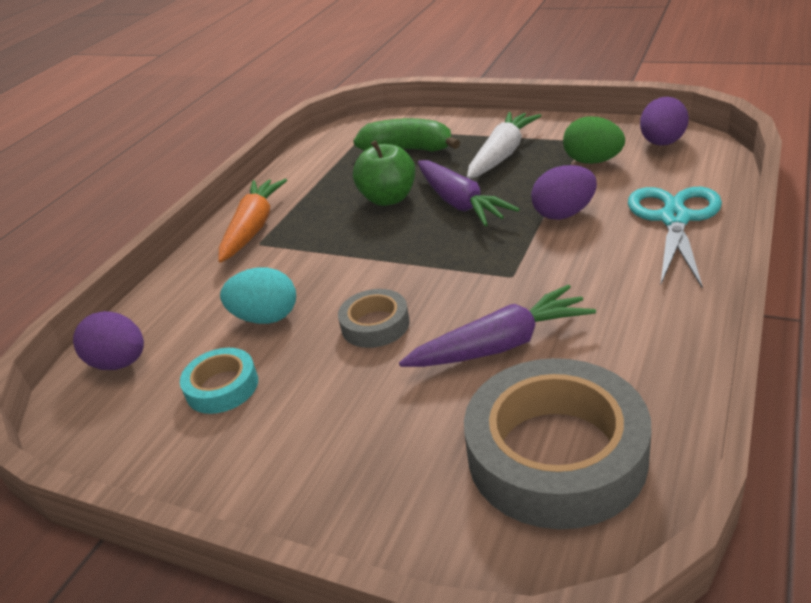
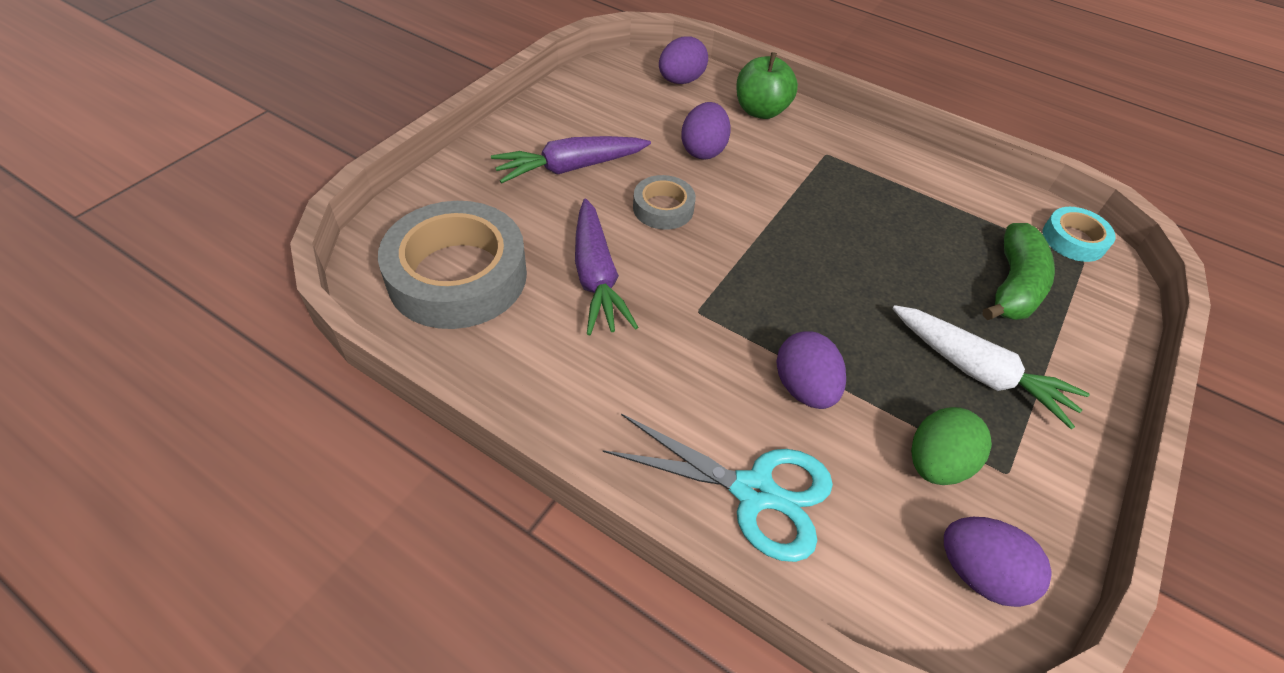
camera: 90 degrees right, 15 degrees up
turquoise tape [180,348,258,414] -> turquoise tape moved to [1042,207,1116,262]
orange carrot [218,179,287,263] -> none
turquoise egg [220,267,296,324] -> purple egg [681,102,731,160]
green apple [353,140,415,206] -> green apple moved to [736,52,798,119]
purple carrot [418,160,520,226] -> purple carrot moved to [491,136,651,184]

